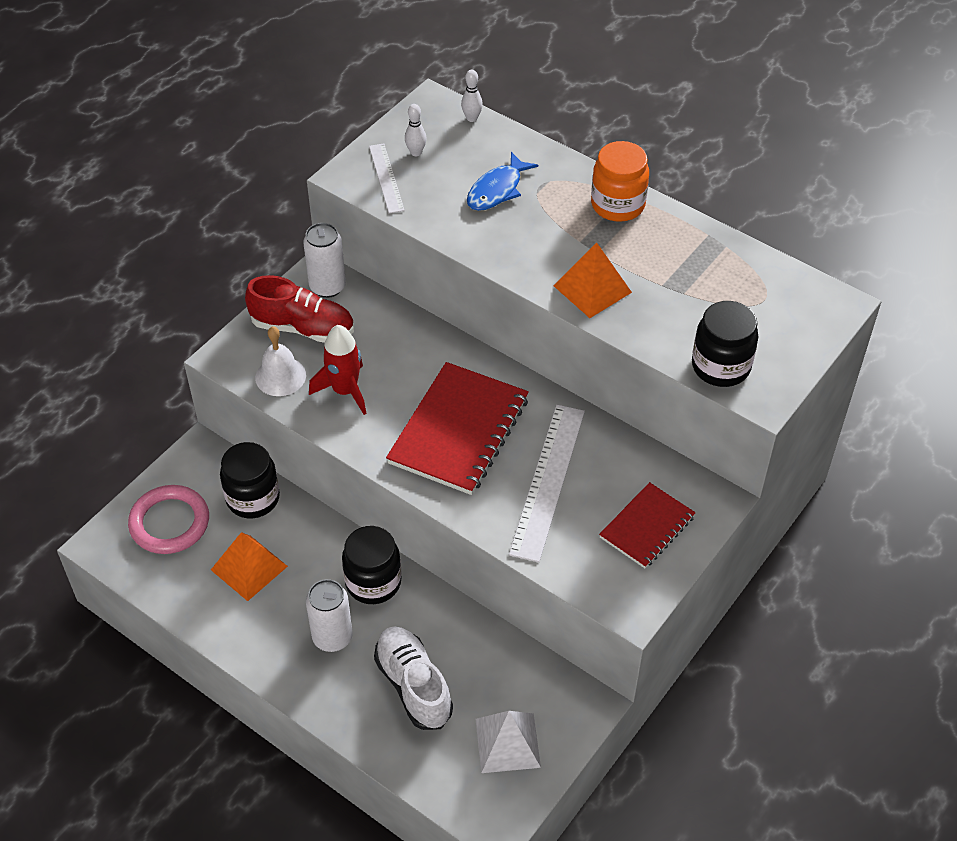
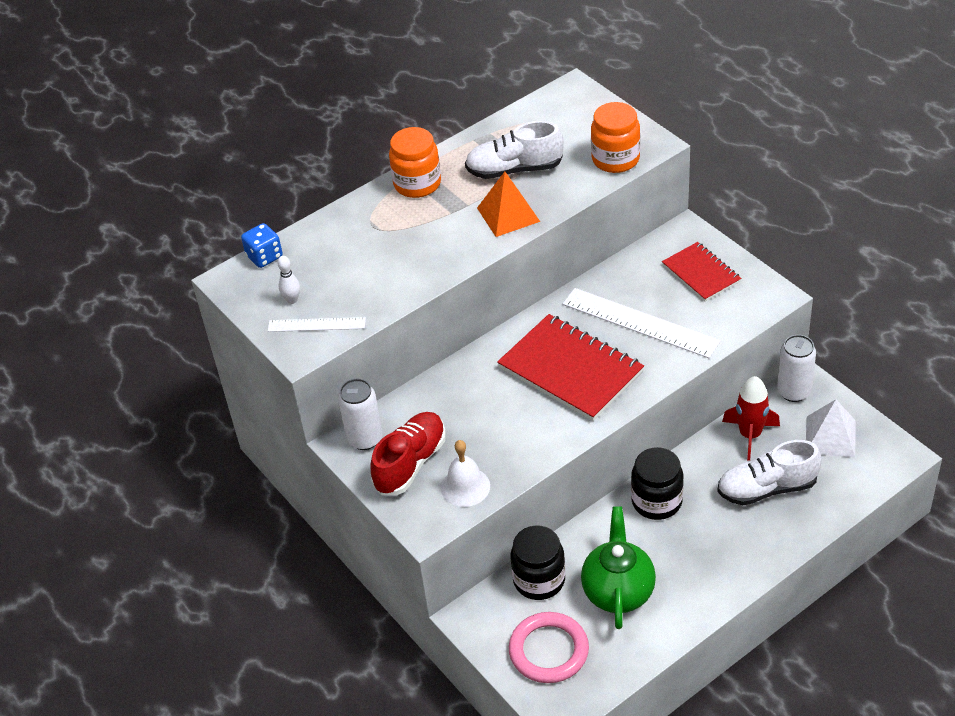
camera: 70 degrees left, 5 degrees down
orange pyramid [211,532,288,601] -> green teapot [581,506,656,629]
white can [306,579,353,652] -> white can moved to [777,335,816,402]
red rocket [309,325,367,415] -> red rocket moved to [722,376,780,461]
white bowling pin [461,70,483,122] -> blue dice [241,223,283,268]
blue fish [467,152,538,211] -> none
black jar [692,301,758,387] -> orange jar [591,102,640,173]
none -> white shoe [465,121,564,179]

